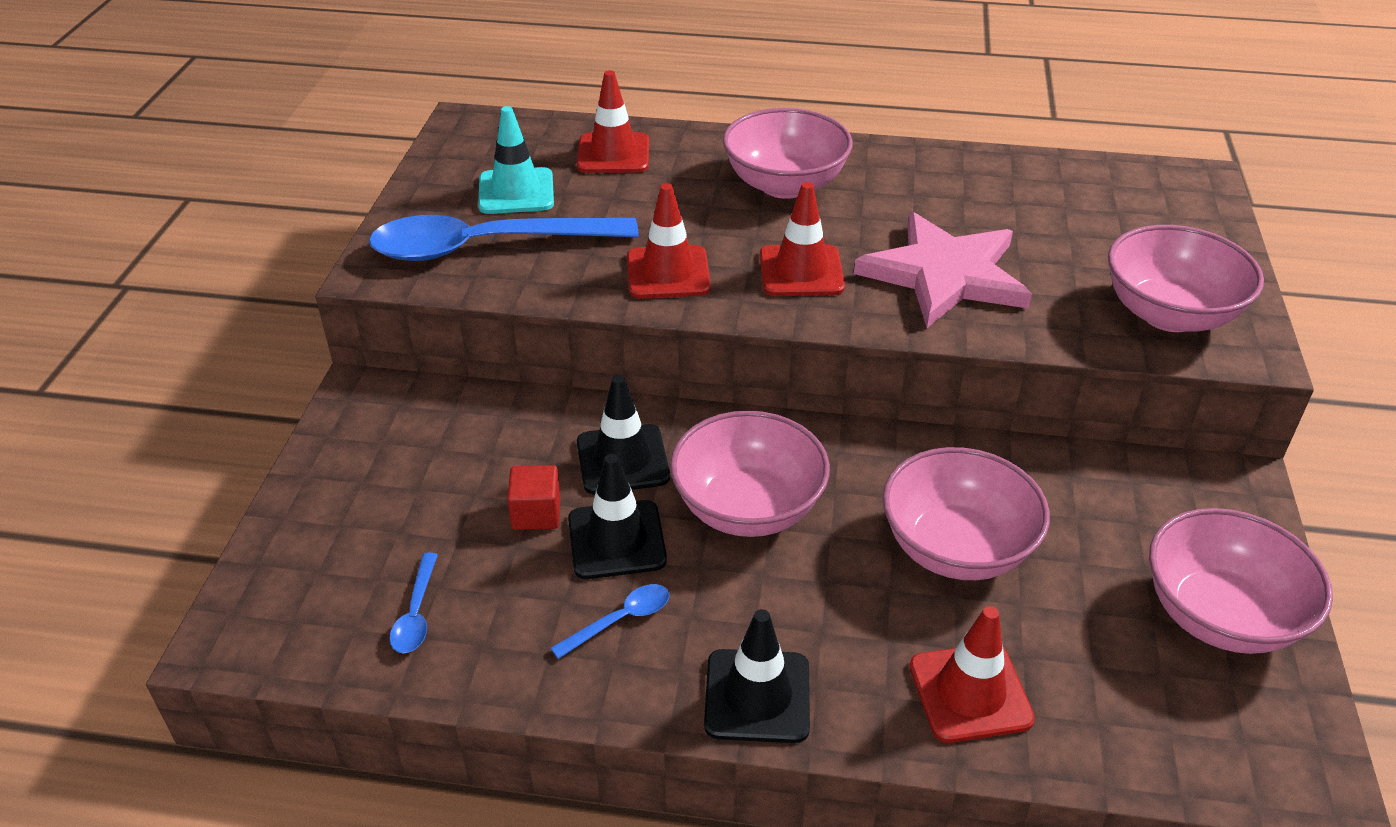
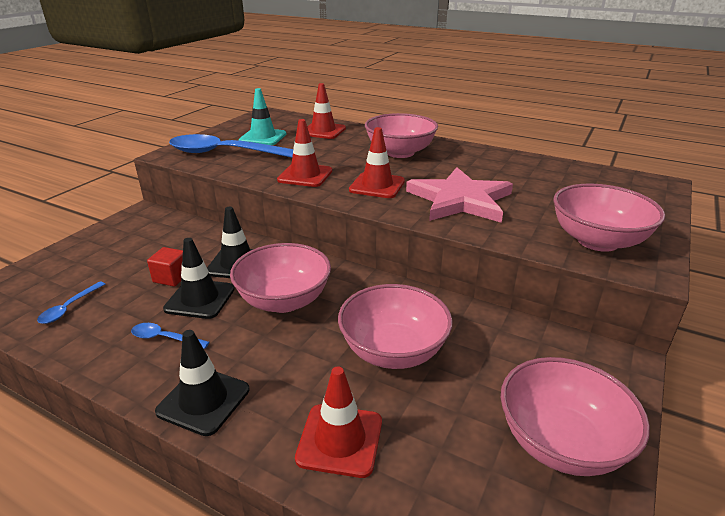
camera: 20 degrees right, 10 degrees down
blue spoon [551,584,669,659] -> blue spoon turned 150 degrees counterclockwise [131,323,210,349]

